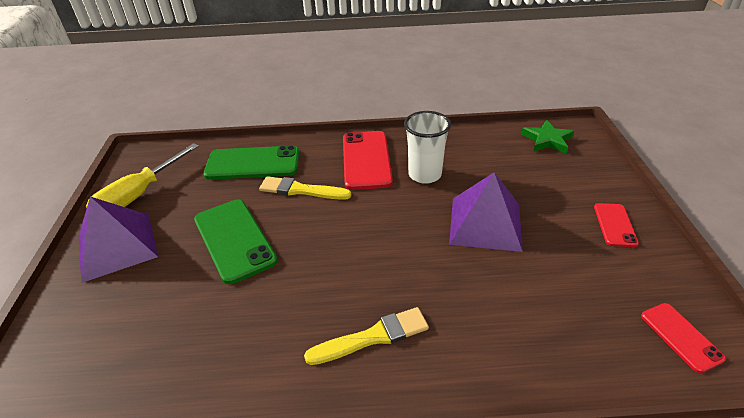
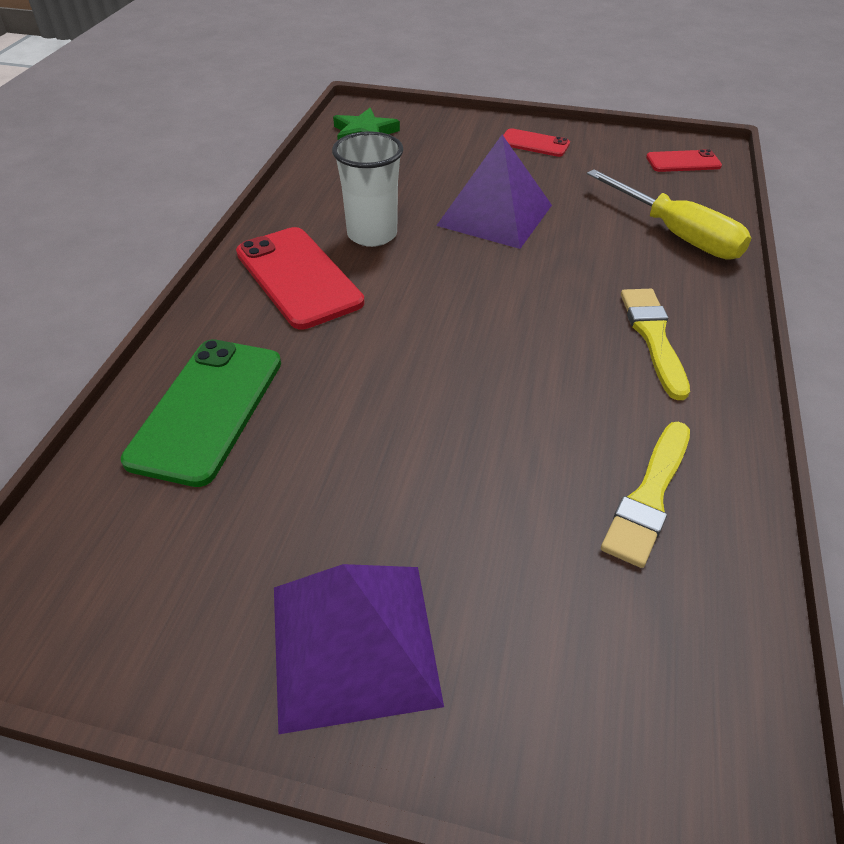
camera: 75 degrees left, 5 degrees up
yellow screwdriver [86,143,199,208] -> yellow screwdriver moved to [587,169,751,260]
green phone [194,199,278,284] -> none
yellow brush [259,176,351,200] -> yellow brush moved to [601,422,690,568]
red phone [343,131,393,190] -> red phone turned 45 degrees clockwise [236,227,364,329]

